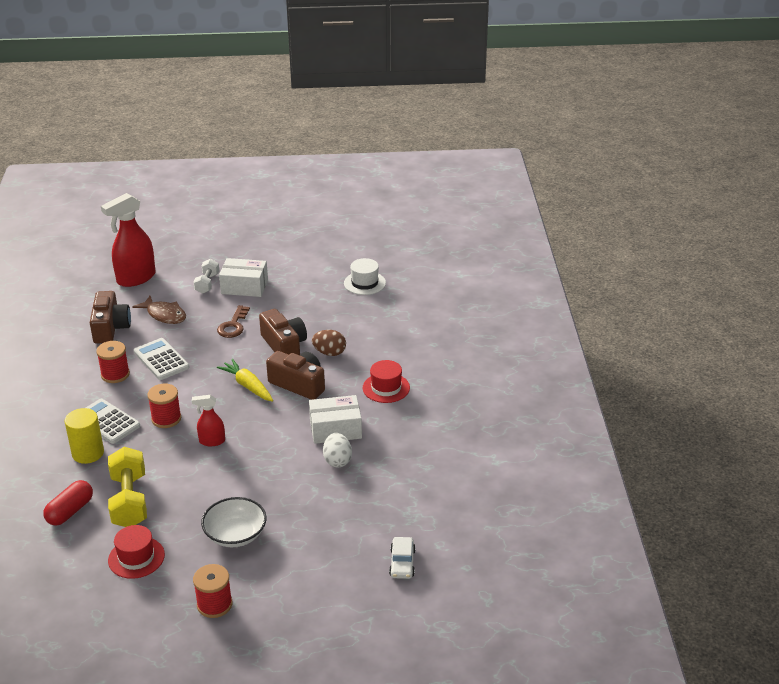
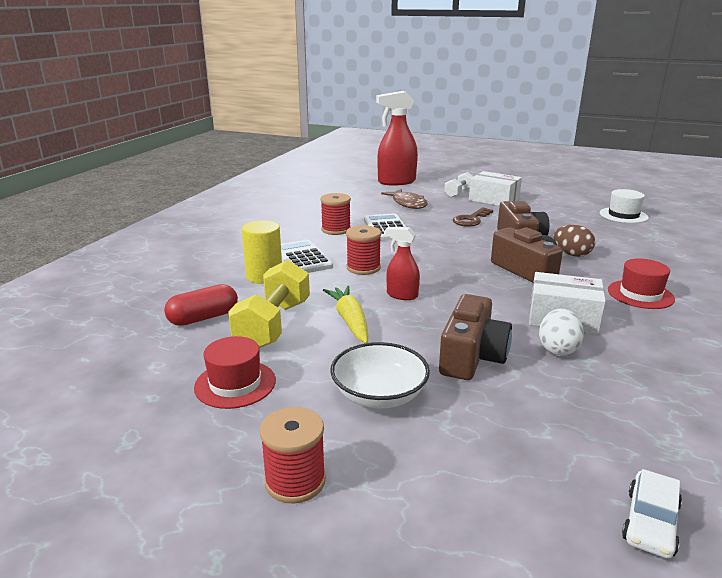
camera: 25 degrees right, 10 degrees down
brown camera [90,291,131,344] -> brown camera moved to [439,294,512,380]
yellow carrot [217,359,273,402] -> yellow carrot moved to [323,286,368,343]

